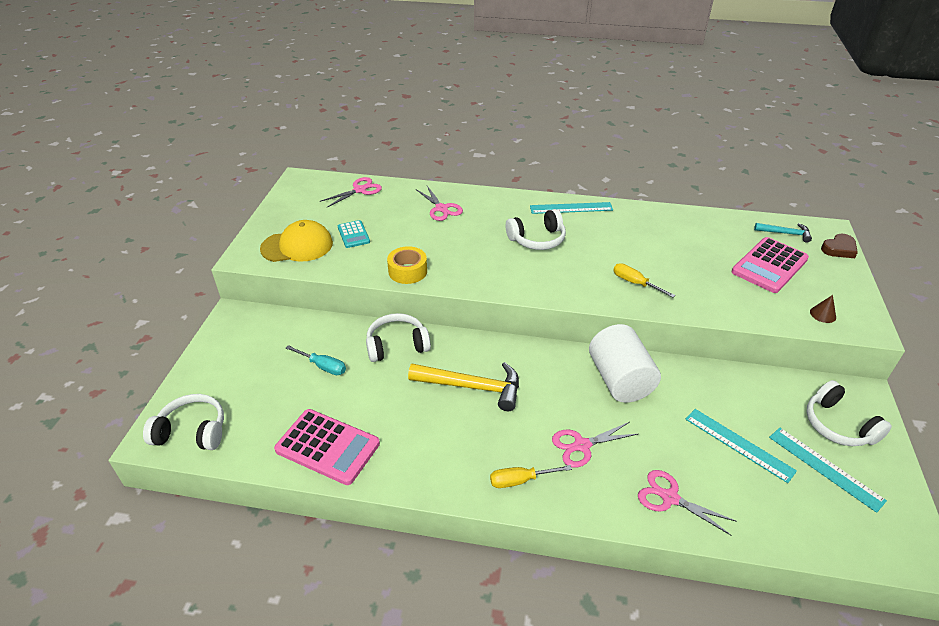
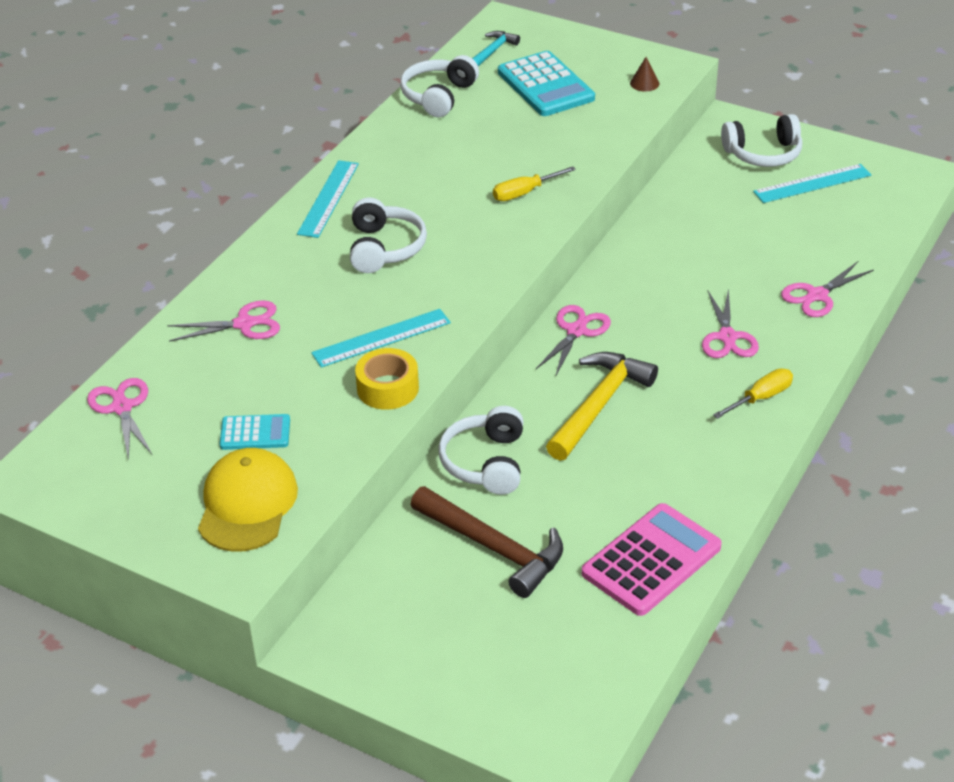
camera: 70 degrees left, 0 degrees up
white headphones [143,394,224,450] -> white headphones moved to [400,55,479,117]
turquoise screwdriver [286,345,346,375] -> brown hammer [410,486,563,598]
yellow screwdriver [490,465,572,488] -> yellow screwdriver turned 135 degrees counterclockwise [713,369,793,419]
white cylinder [589,324,661,403] -> none
turquoise ruler [685,409,797,483] -> turquoise ruler moved to [311,309,451,368]
pink calculator [731,237,809,293] -> turquoise calculator [498,51,595,116]
brown heart [821,234,858,258] -> none
none -> pink scissors [536,305,611,377]

